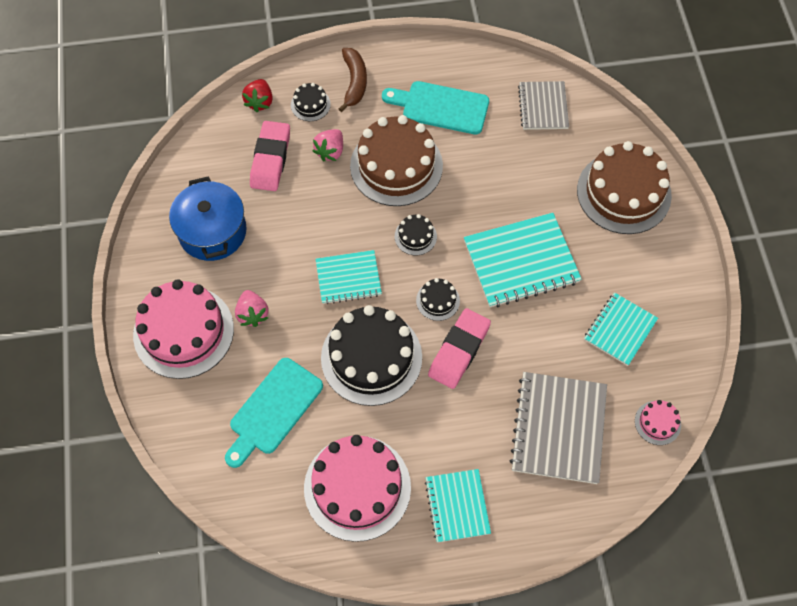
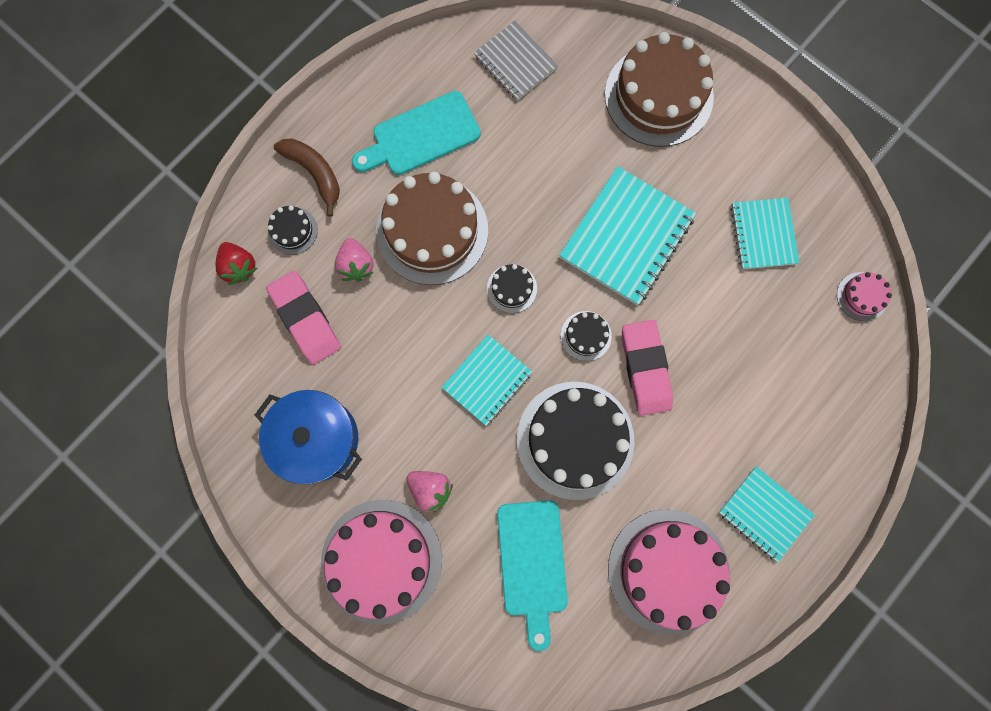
camera: 40 degrees left, 15 degrees up
grey notebook [510,372,607,484] -> none

